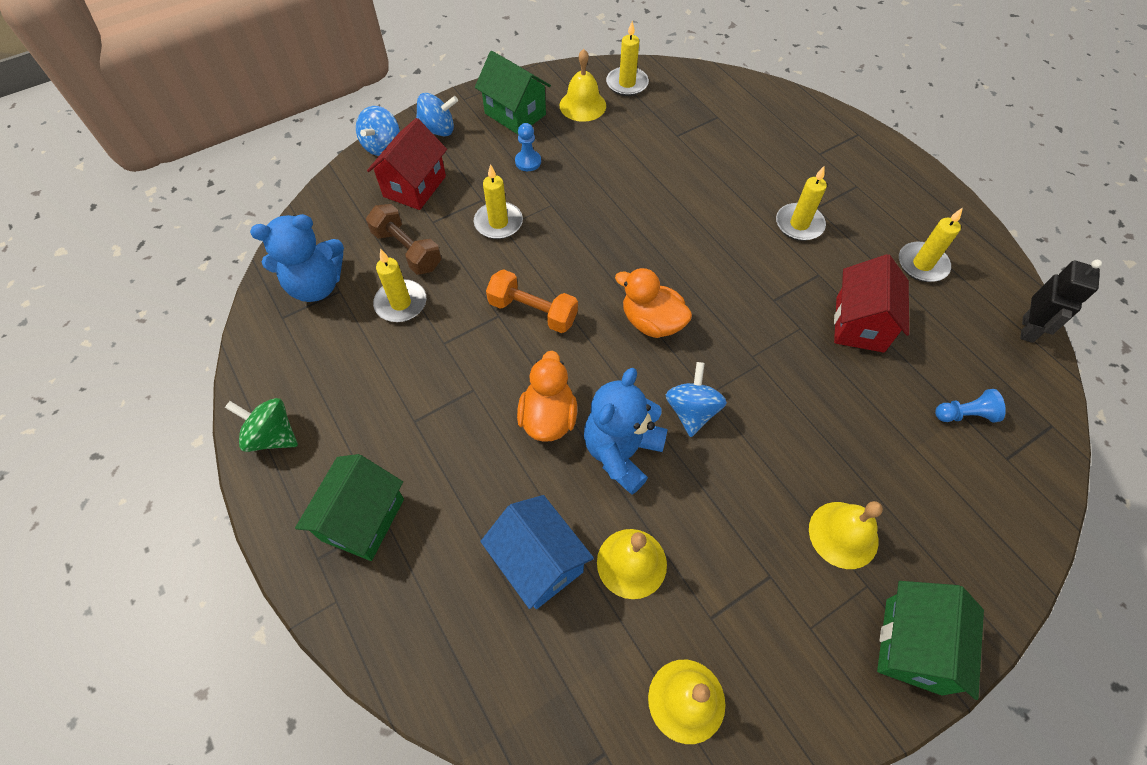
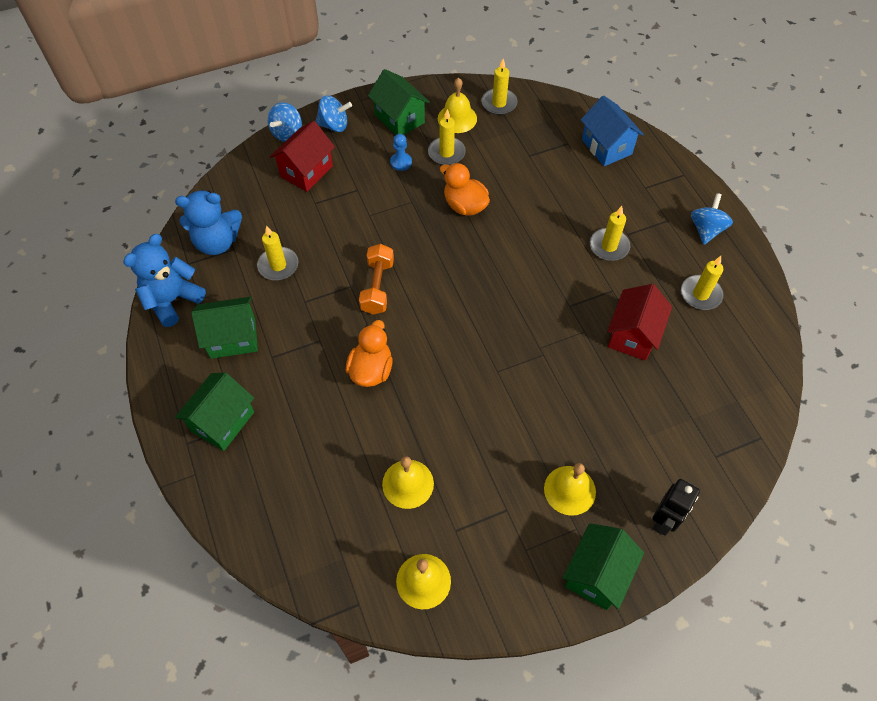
camera: 10 degrees right, 0 degrees up
green spinning top [225,398,298,452] -> none
brown dumbbell [366,204,441,275] -> none
yellow candle [474,164,523,239] -> yellow candle moved to [428,109,466,165]
blue house [480,495,594,609] -> blue house moved to [581,95,644,166]
orange dumbbell [486,269,578,333] -> orange dumbbell turned 60 degrees clockwise [359,244,394,315]
blue teddy bear [584,368,668,495] -> blue teddy bear moved to [123,234,206,327]
orange duck [615,268,692,338] -> orange duck moved to [440,163,490,216]
blue spinning top [666,362,727,437] -> blue spinning top moved to [691,193,733,245]
blue pawn [935,389,1006,422] -> none
black robot [1020,260,1102,343] -> black robot moved to [652,479,700,536]
none -> green house [191,297,258,359]

